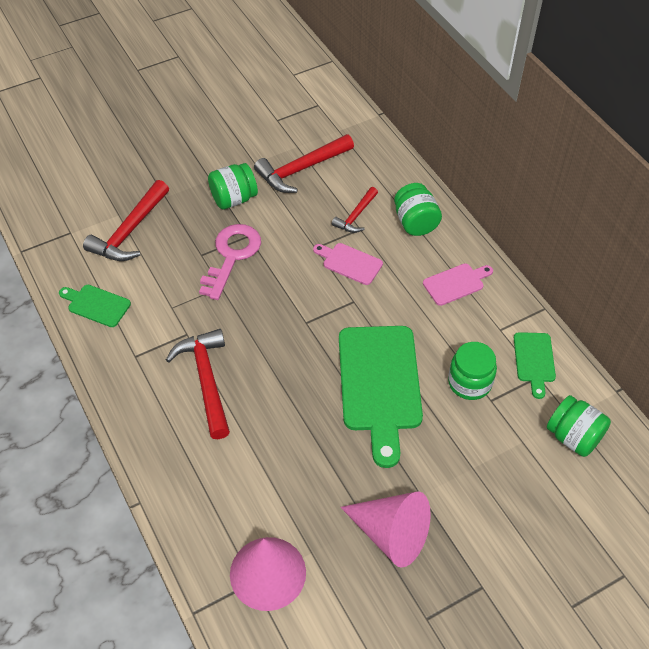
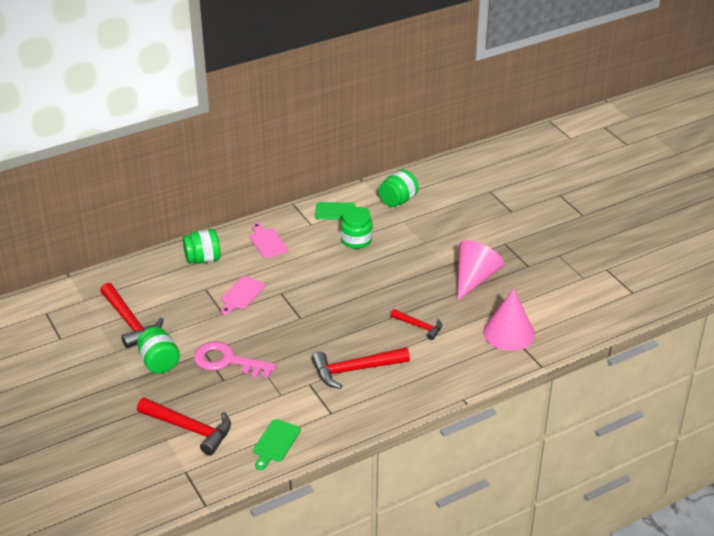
camera: 90 degrees left, 15 degrees down
red hammer [332,187,378,233] -> red hammer moved to [391,309,442,340]
green cutting board [339,326,423,468] -> none

